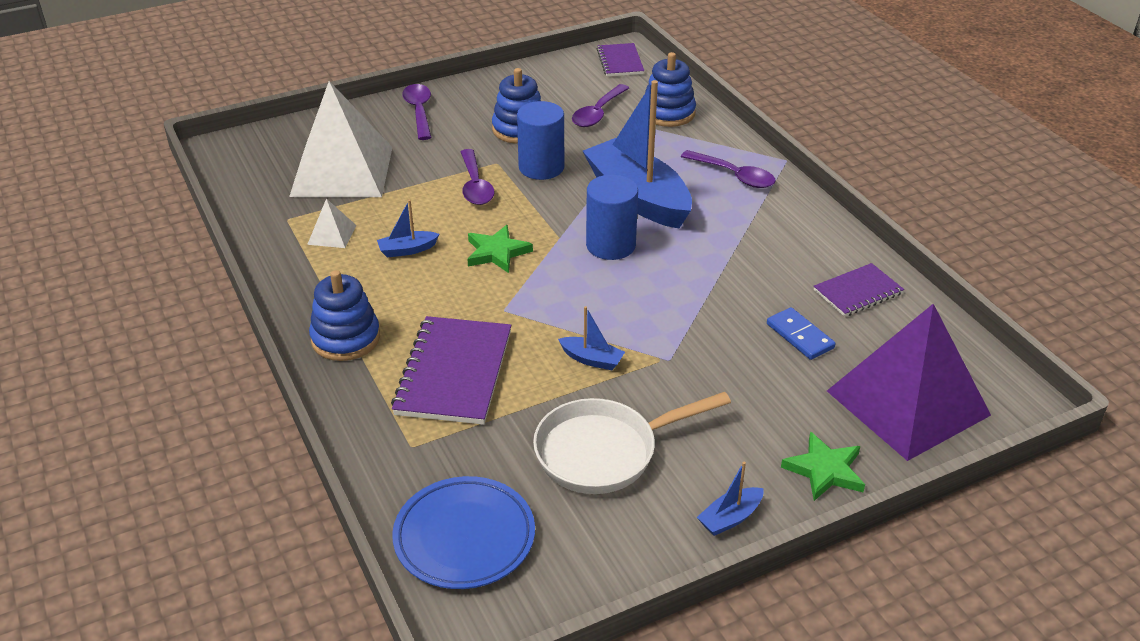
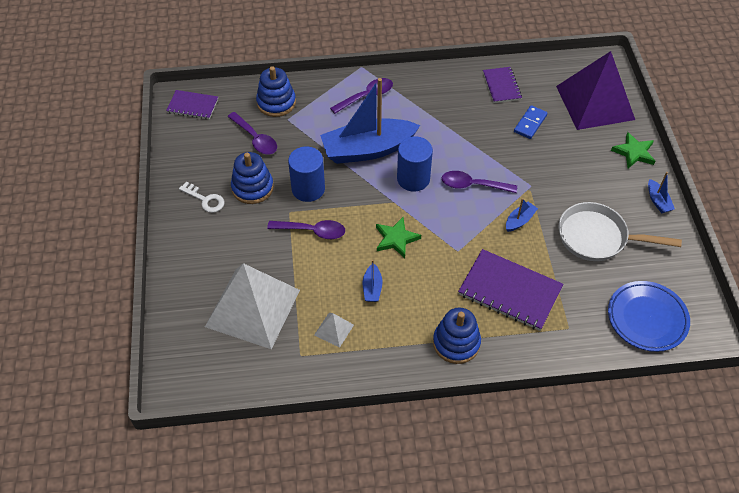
camera: 70 degrees left, 15 degrees up
purple spoon [402,84,432,140] -> purple spoon moved to [442,171,517,193]
white pan [533,392,731,494] -> white pan turned 105 degrees clockwise [559,202,682,261]
blue domino [767,307,836,360] -> blue domino turned 45 degrees counterclockwise [514,105,547,139]
none -> white key [179,182,225,213]

